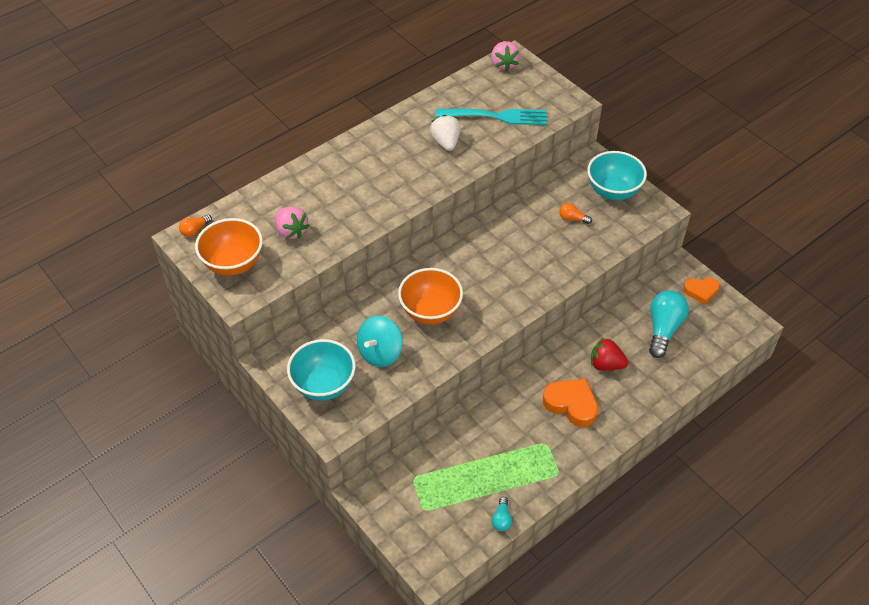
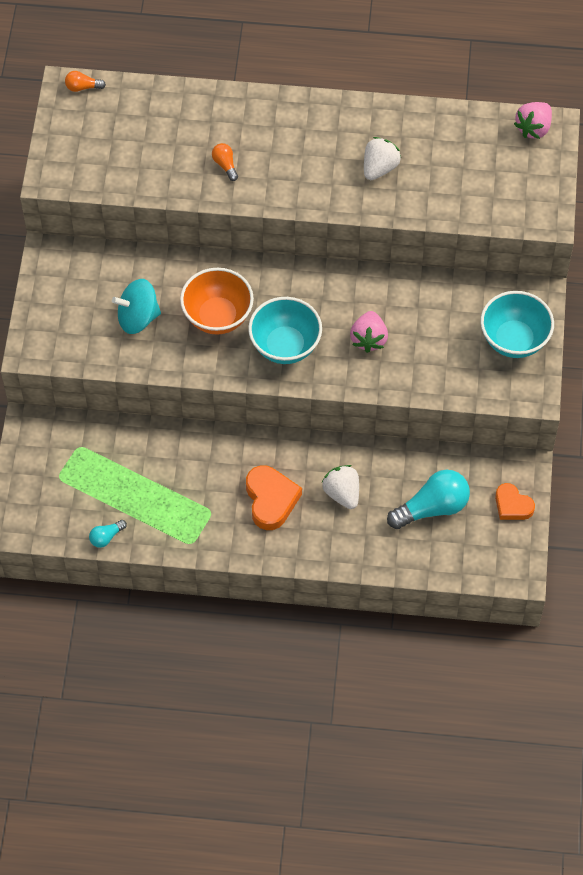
camera: 45 degrees right, 10 degrees up
orange bowl [195,218,263,276] -> none
pink strawberry [275,207,309,239] -> pink strawberry moved to [350,311,388,353]
turquoise bowl [287,339,356,401] -> turquoise bowl moved to [248,297,322,364]
turquoise fork [436,109,547,125] -> none
orange light bulb [559,203,592,224] -> orange light bulb moved to [212,143,238,181]
red strawberry [591,338,629,371] -> white strawberry [322,465,359,509]

